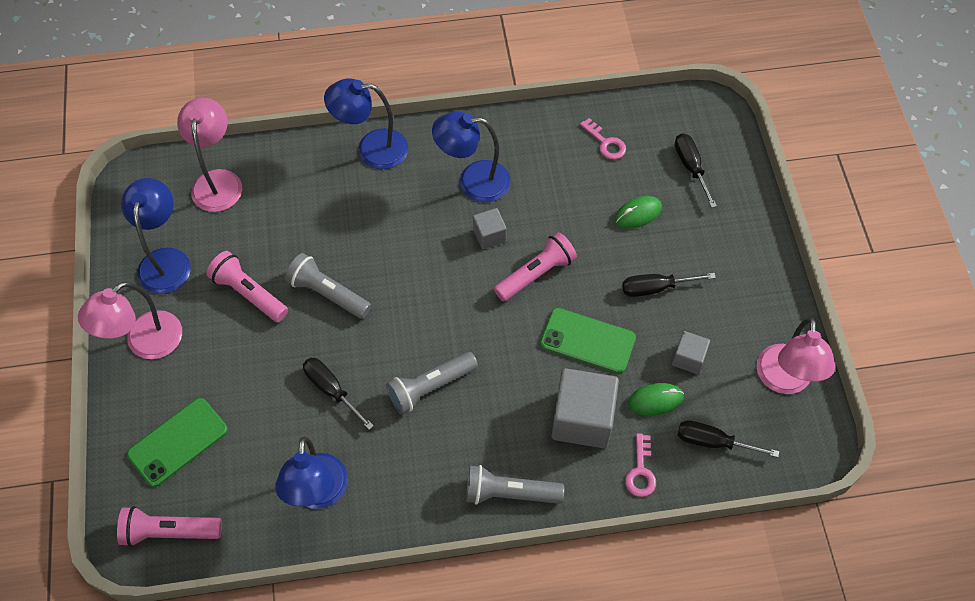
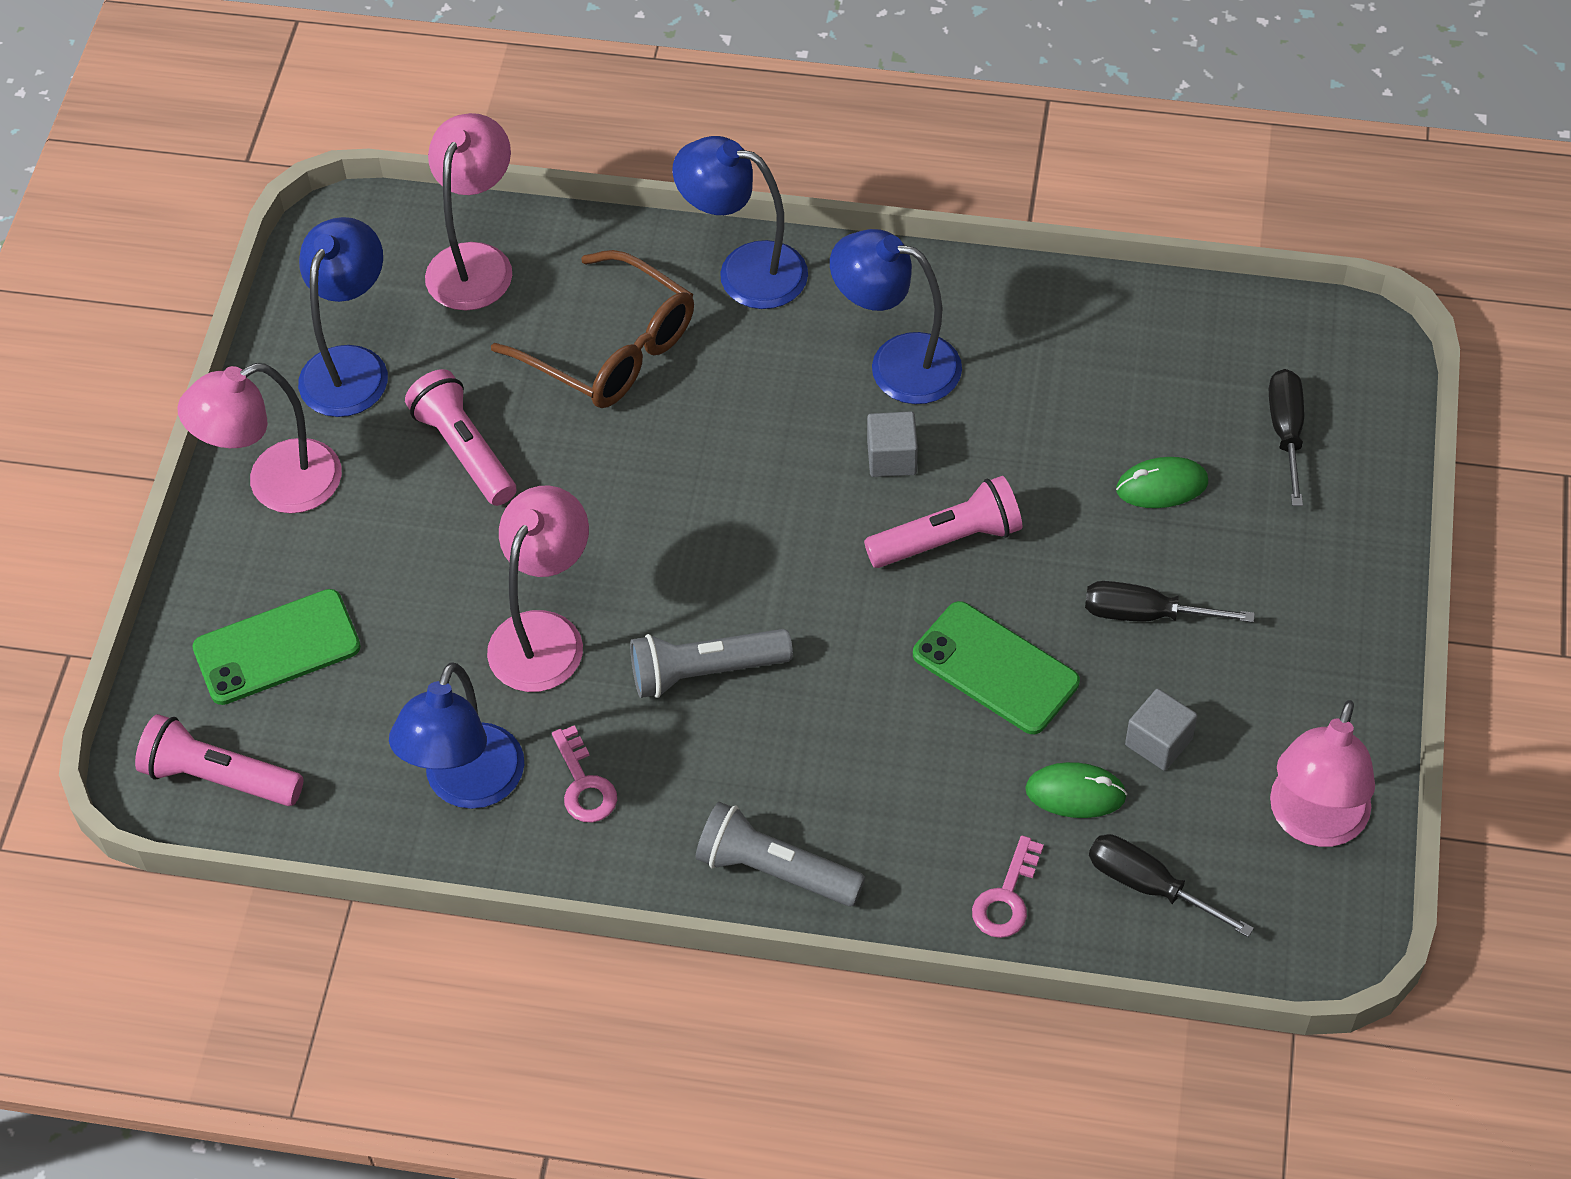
camera: 20 degrees right, 5 degrees down
grey flashlight [285,253,371,319] -> none
black screwdriver [303,358,374,430] -> pink lamp [487,486,589,692]
grey cube [551,368,619,448] -> none
pink key [580,118,626,160] -> pink key moved to [552,725,617,823]
none -> brown glasses [491,250,694,408]

